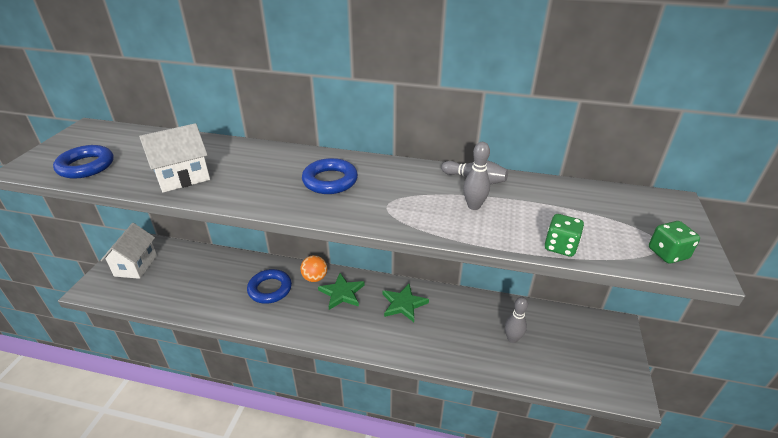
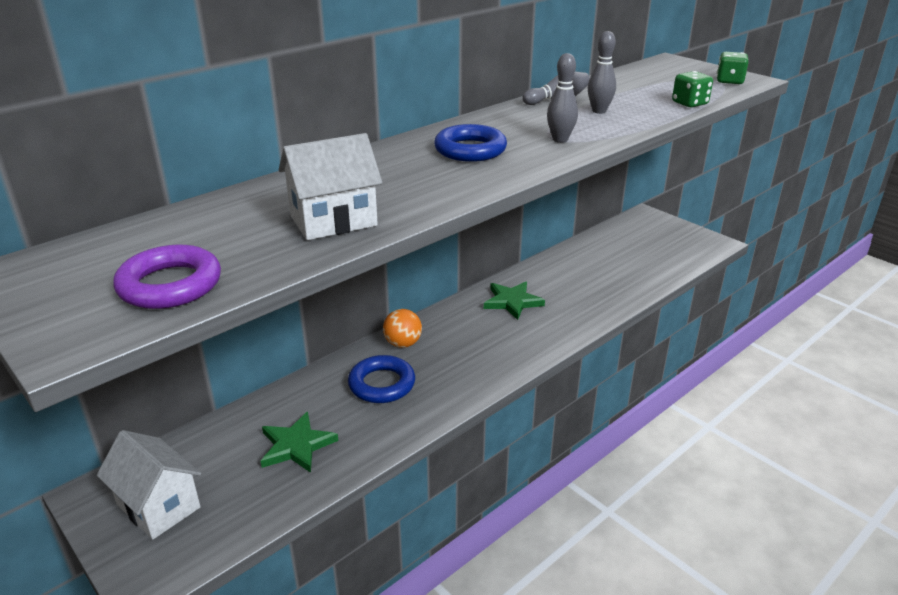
camera: 55 degrees left, 5 degrees down
blue ring [53,145,114,179] -> purple ring [113,245,221,309]
white house [139,123,210,193] -> white house turned 60 degrees clockwise [279,133,382,240]
green star [318,273,365,310] -> green star moved to [261,412,339,473]
grey bowling pin [505,297,528,343] -> grey bowling pin moved to [547,53,578,143]

